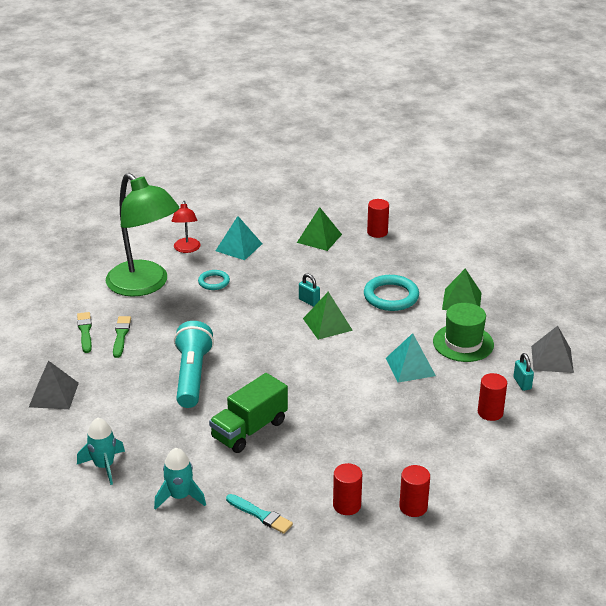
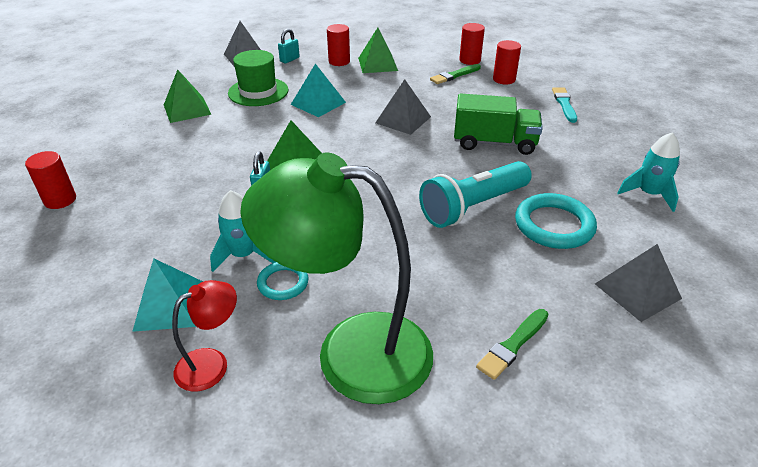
camera: 125 degrees left, 5 degrees up
green lamp [106,173,179,297] -> green lamp turned 90 degrees counterclockwise [240,153,433,404]
green brush [113,316,131,358] -> green brush moved to [430,64,481,84]
turquoise rocket [154,448,206,510] -> turquoise rocket moved to [210,190,276,272]
green pyramid [297,207,342,251] -> green pyramid moved to [358,28,398,73]
turquoise ring [364,275,419,311] -> turquoise ring moved to [515,193,597,249]
none -> grey pyramid [375,79,431,135]

